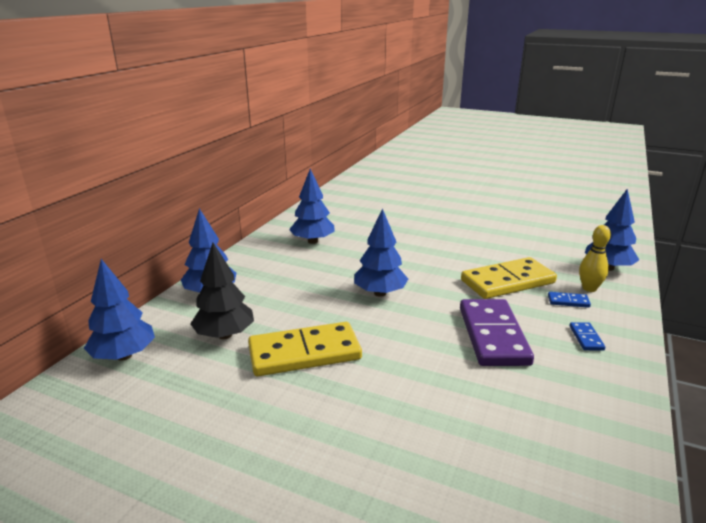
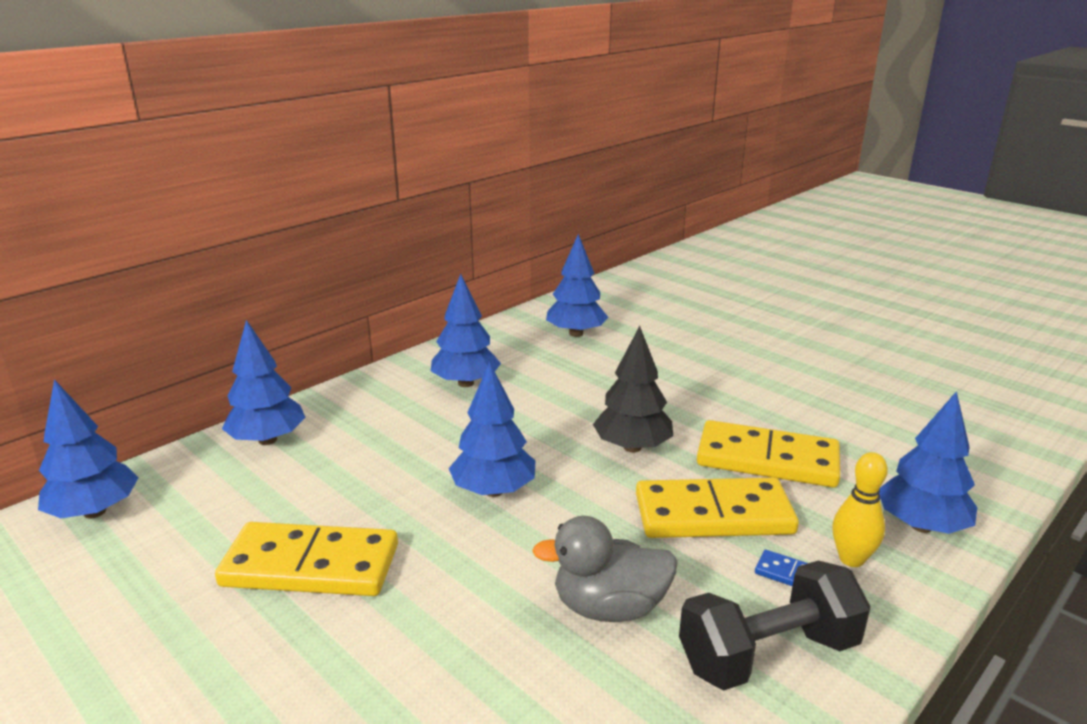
camera: 20 degrees right, 0 degrees up
black tree [190,243,254,339] -> black tree moved to [593,326,673,452]
purple domino [460,299,534,366] -> grey duck [532,516,678,622]
blue domino [570,322,605,351] -> black dumbbell [679,560,871,690]
none -> blue tree [546,234,609,337]
none -> yellow domino [697,420,840,488]

